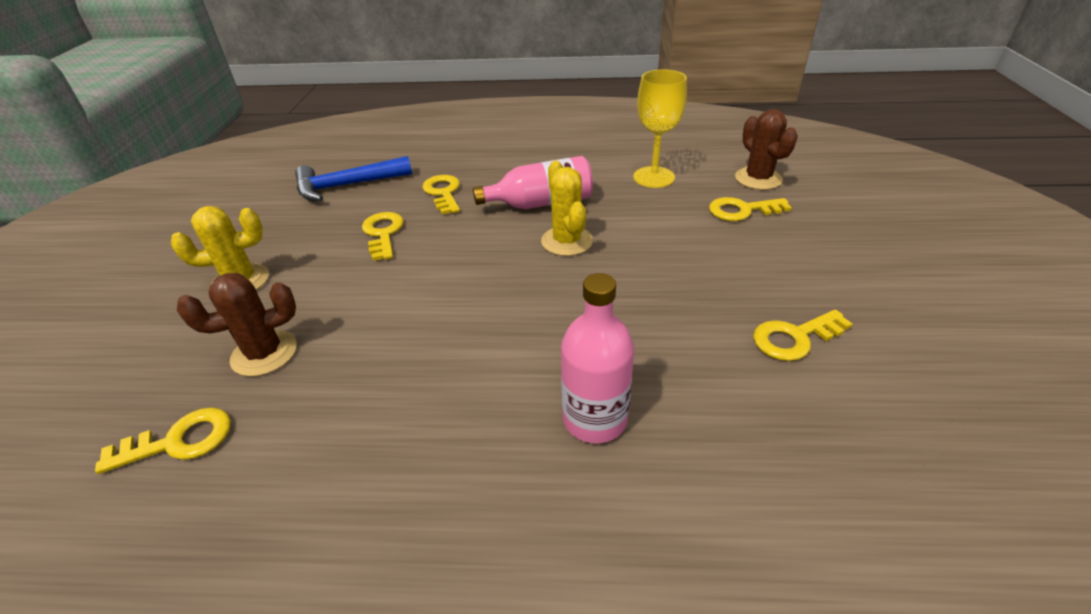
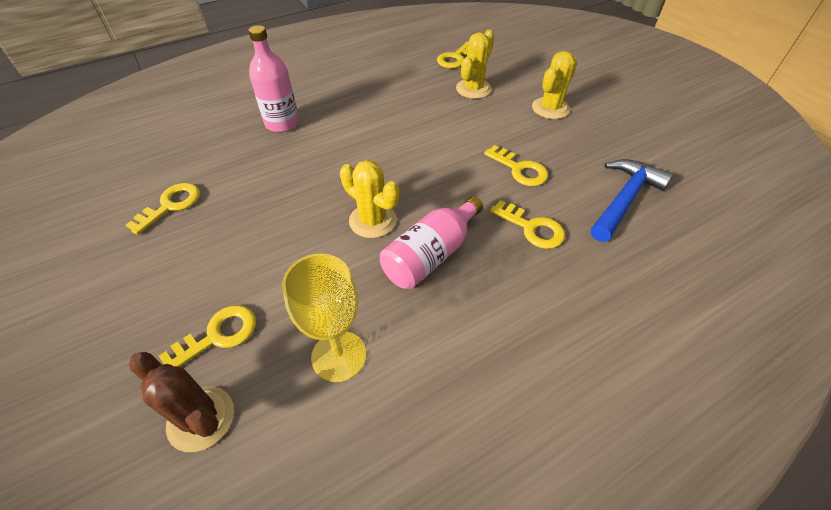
camera: 145 degrees right, 10 degrees up
brown cactus [177,273,297,377] -> yellow cactus [456,30,494,99]

